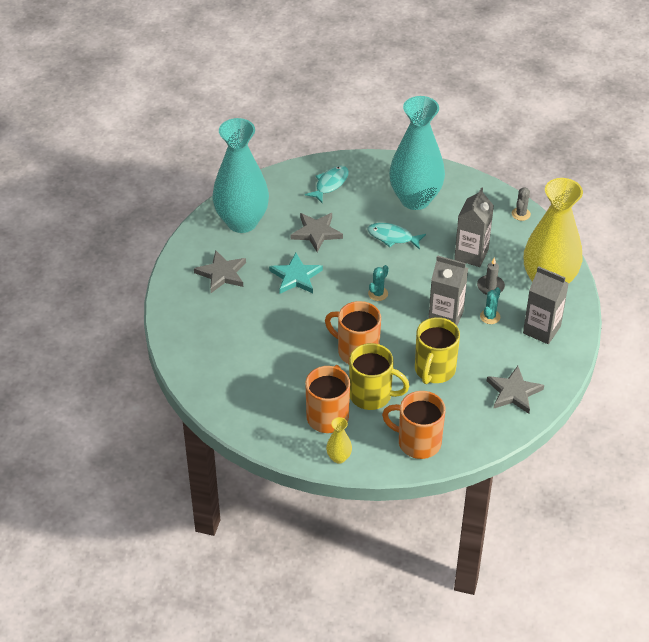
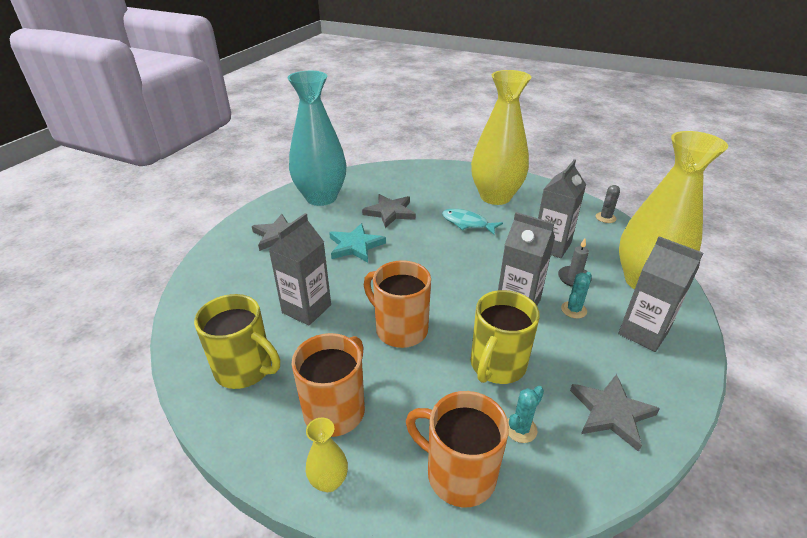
camera: 10 degrees right, 10 degrees down
turquoise fish [305,166,349,203] -> none
yellow mug [349,343,409,410] -> yellow mug moved to [194,294,280,389]
turquoise cactus [368,265,389,301] -> turquoise cactus moved to [508,386,544,443]
turquoise vase [389,96,445,210] -> yellow vase [471,70,531,205]
none -> grey carton [268,213,331,326]

